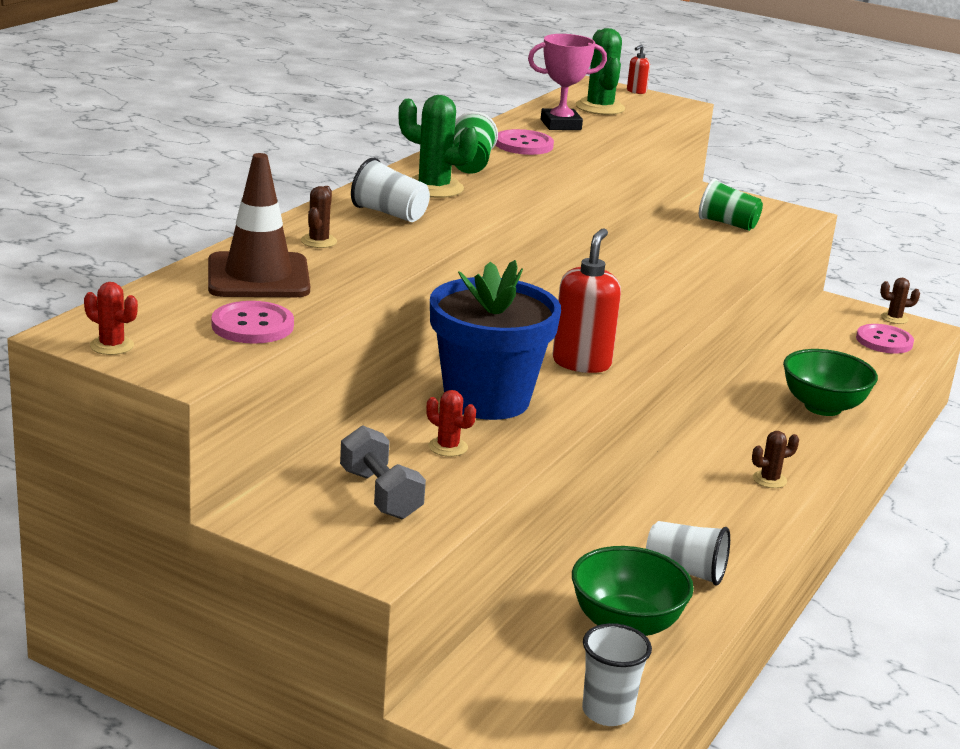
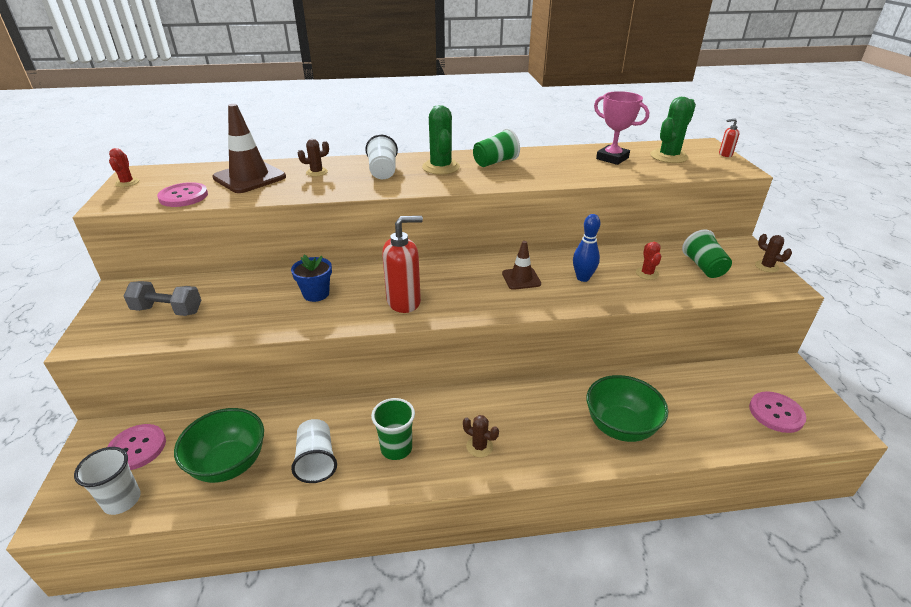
camera: 55 degrees right, 10 degrees up
grey dumbbell [340,425,426,519] -> grey dumbbell turned 75 degrees clockwise [124,281,201,316]
red cactus [426,390,476,457] -> red cactus moved to [636,242,661,280]
blue flower pot [430,260,561,420] -> blue flower pot [291,255,332,302], size x0.47
pink button [495,129,554,155] -> pink button moved to [107,424,166,470]
brown cactus [880,278,920,324] -> brown cactus moved to [755,234,792,273]
none -> green cup [371,398,415,460]
none -> brown traffic cone [502,241,541,290]
none -> blue bowling pin [573,214,600,282]

